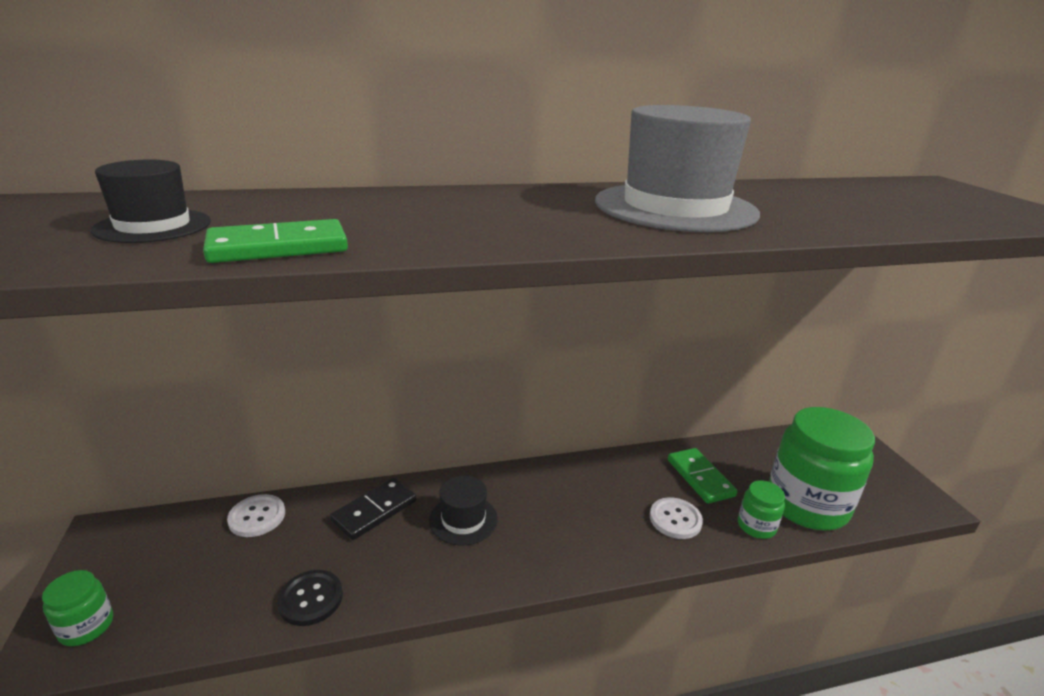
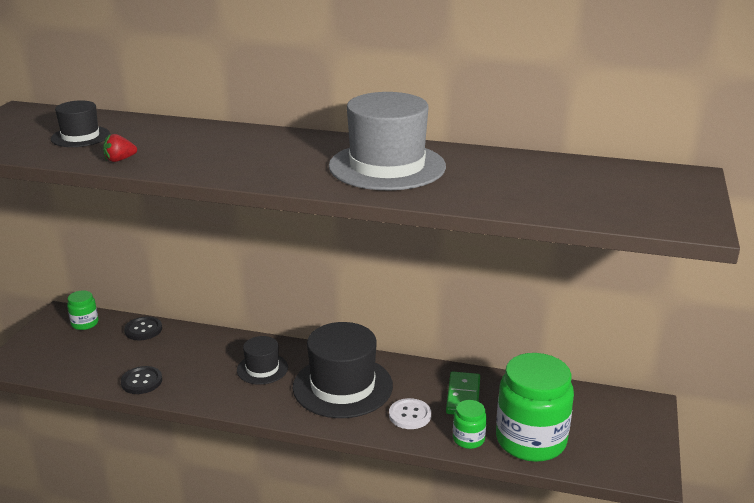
camera: 30 degrees right, 0 degrees up
green jar [42,570,113,646] -> green jar moved to [67,290,98,330]
green domino [203,219,348,263] -> red strawberry [103,134,137,162]
white button [227,494,285,537] -> black button [124,317,162,340]
black domino [330,478,416,540] -> none
none -> black hat [293,322,393,418]

